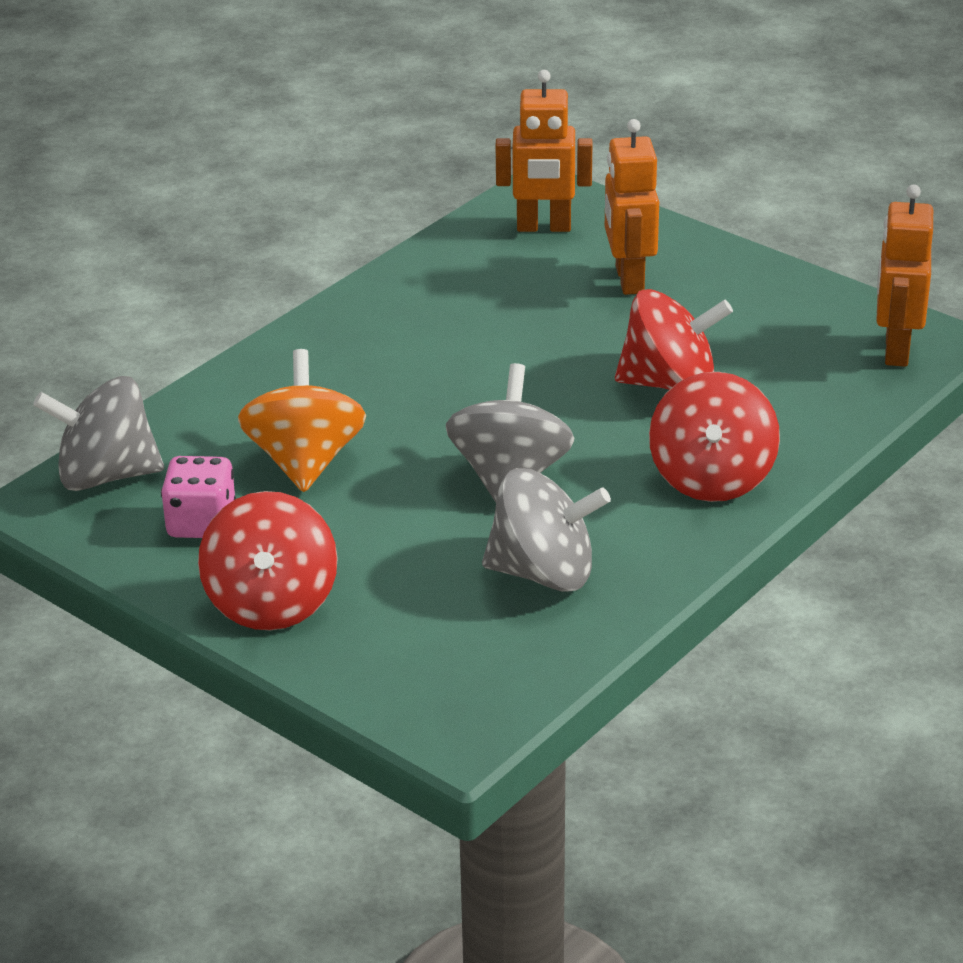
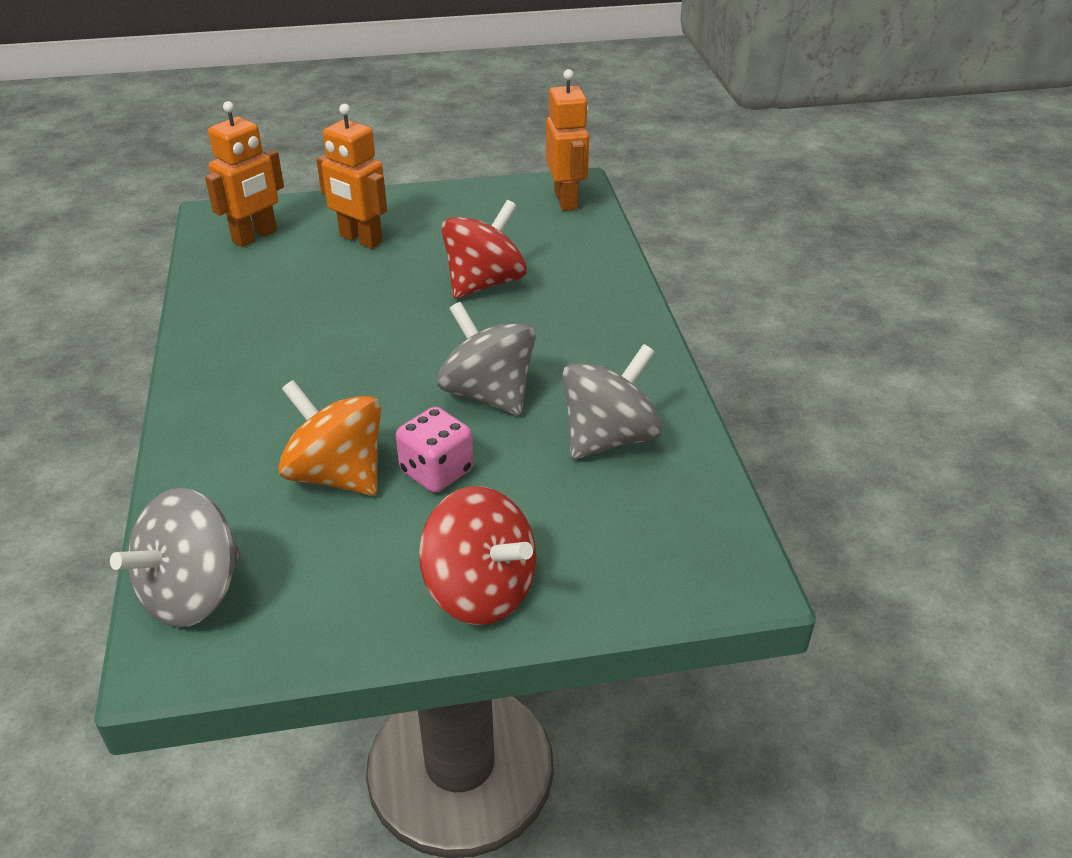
camera: 50 degrees left, 5 degrees up
pink dice [161,456,236,538] -> pink dice moved to [396,407,473,493]
red spinning top [649,372,780,502] -> none
orange robot [876,185,933,367] -> orange robot turned 150 degrees counterclockwise [546,69,589,211]

